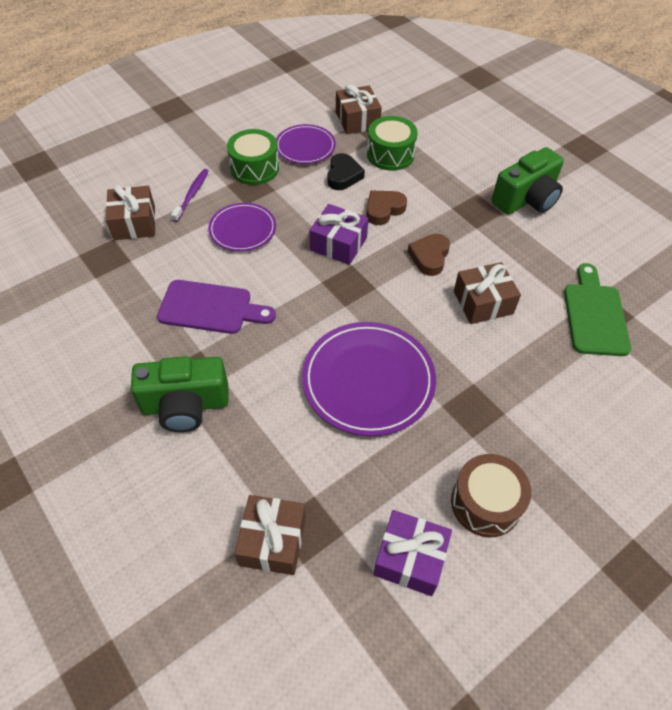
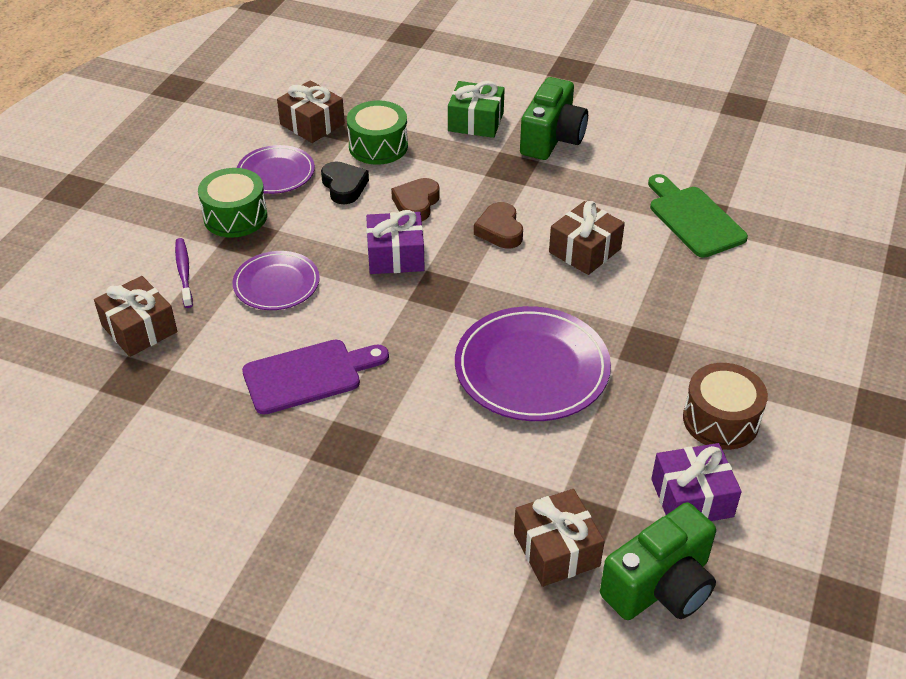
camera: 30 degrees left, 10 degrees down
green camera [131,356,229,432] -> green camera moved to [600,502,716,620]
none -> green gift [448,81,505,138]

